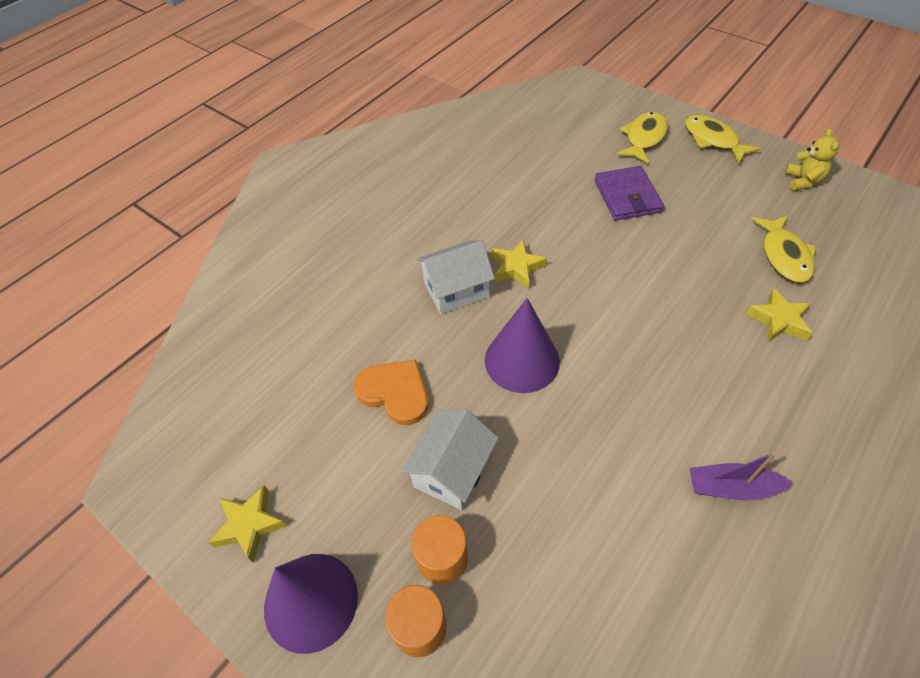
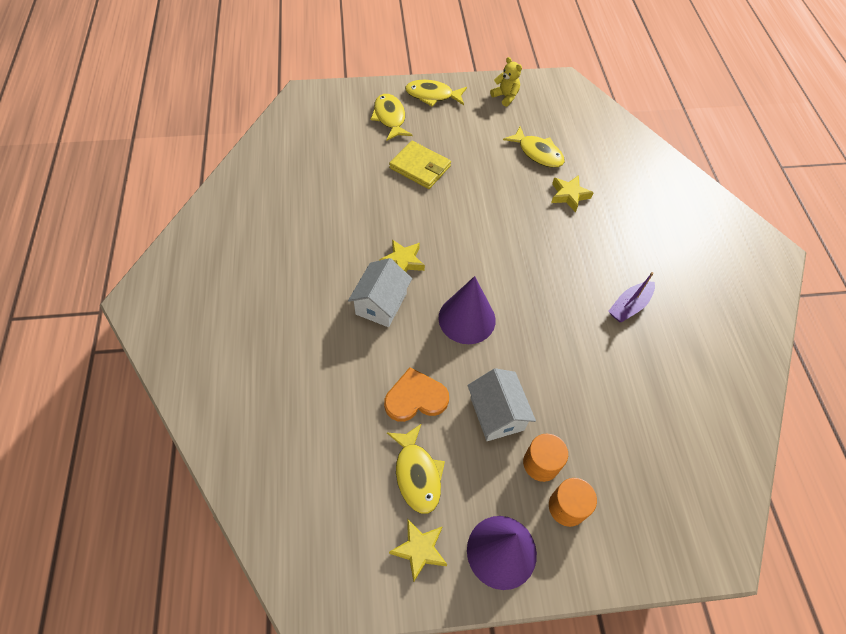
camera: 50 degrees left, 5 degrees up
purple wallet [594,166,664,220] -> yellow wallet [389,141,451,189]
none -> yellow fish [387,423,445,514]

